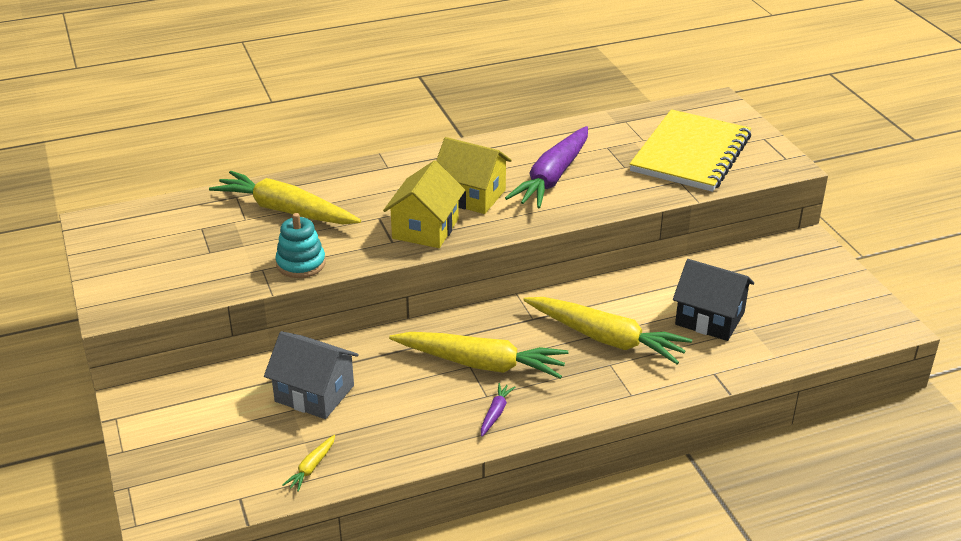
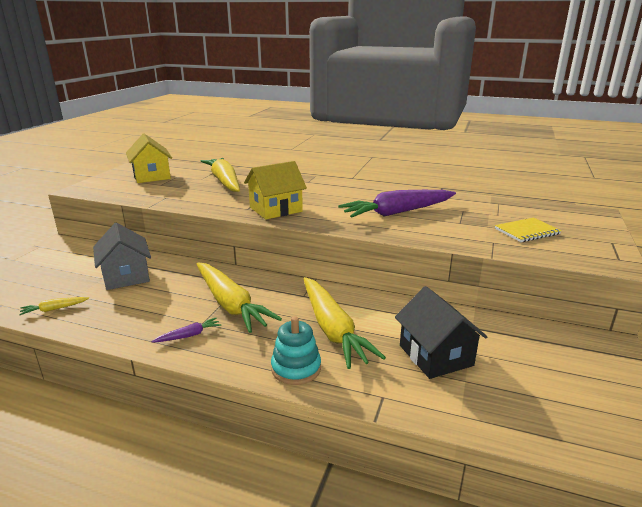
camera: 40 degrees right, 10 degrees down
turquoise stacking toy [275,213,326,278] -> turquoise stacking toy moved to [271,316,321,385]
yellow house [436,137,512,214] -> yellow house moved to [126,134,172,183]
yellow notebook [630,109,751,192] -> yellow notebook [495,218,561,242], size x0.47

